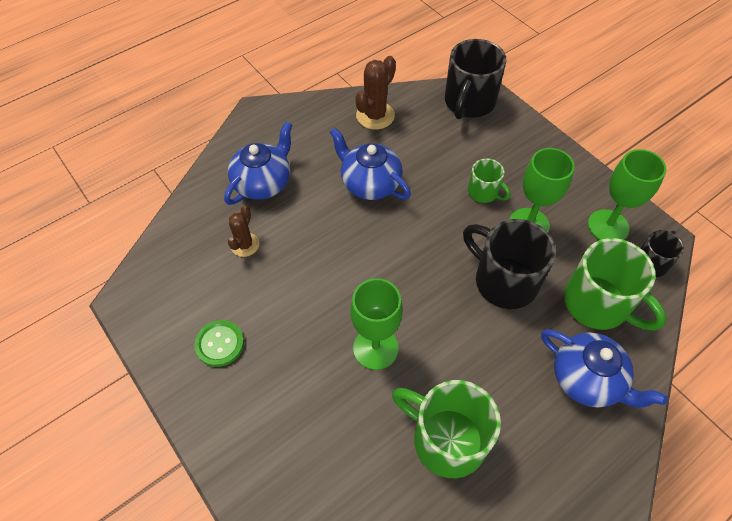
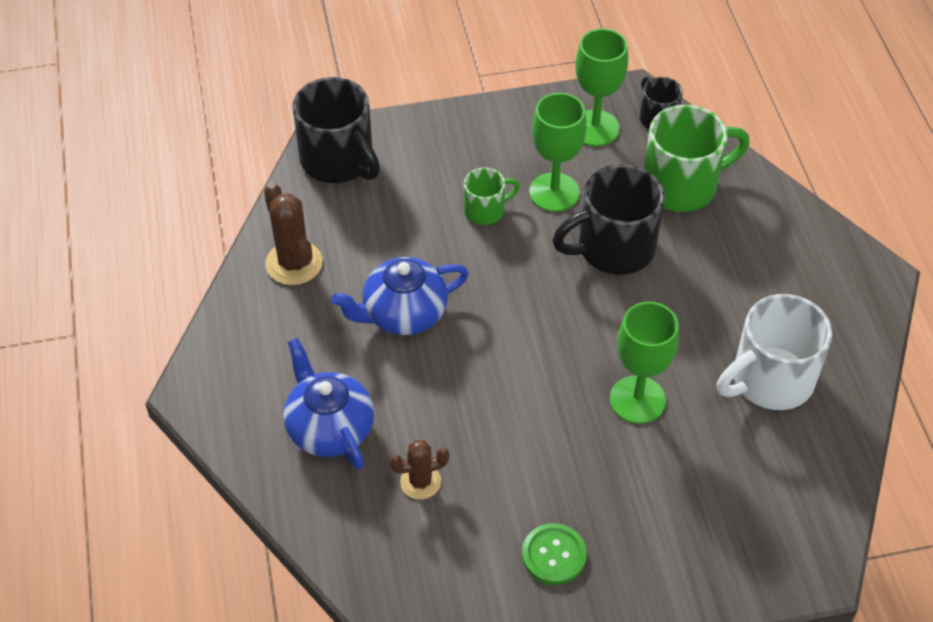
camera: 65 degrees left, 5 degrees down
brown cactus [228,205,259,257] -> brown cactus turned 60 degrees counterclockwise [389,440,449,499]
green mug [392,380,501,478] -> white mug [717,294,832,410]
blue teapot [541,329,668,408] -> none

